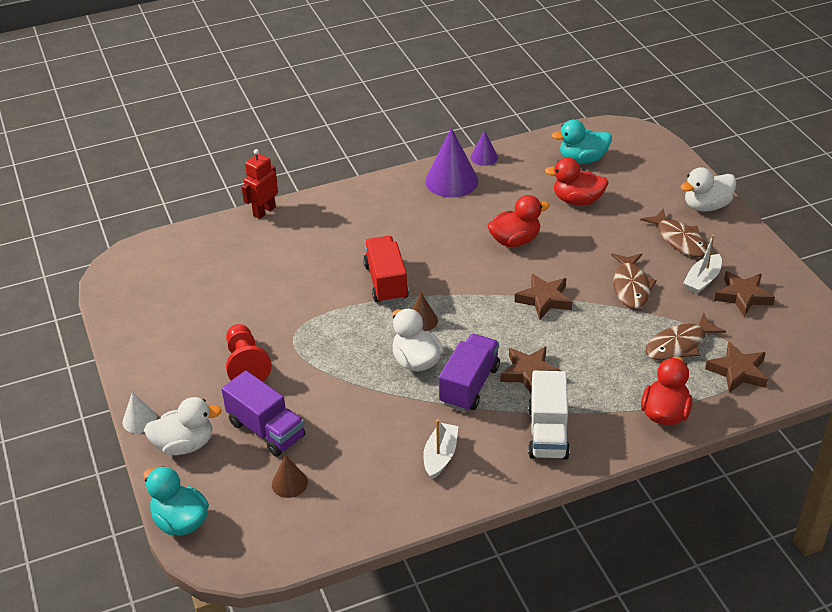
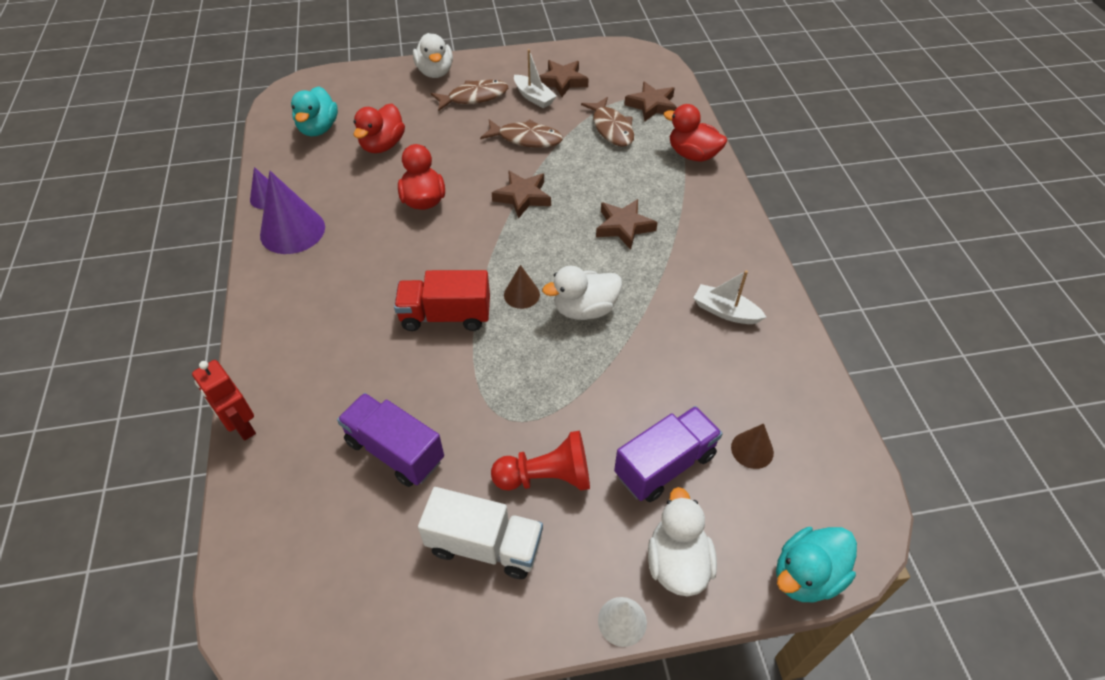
camera: 80 degrees left, 10 degrees up
purple truck [439,334,500,411] -> purple truck moved to [337,393,444,487]
white truck [528,371,570,460] -> white truck moved to [418,487,543,579]

